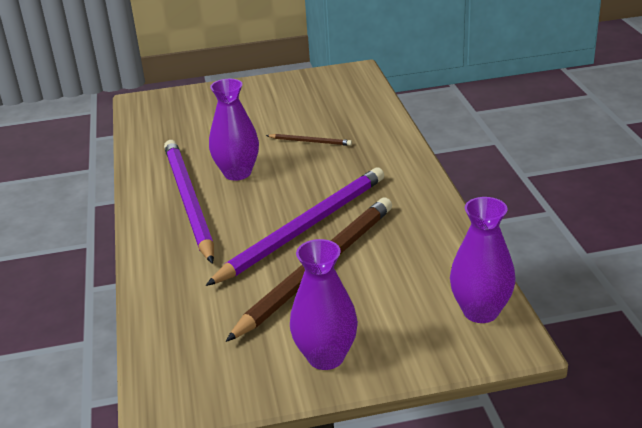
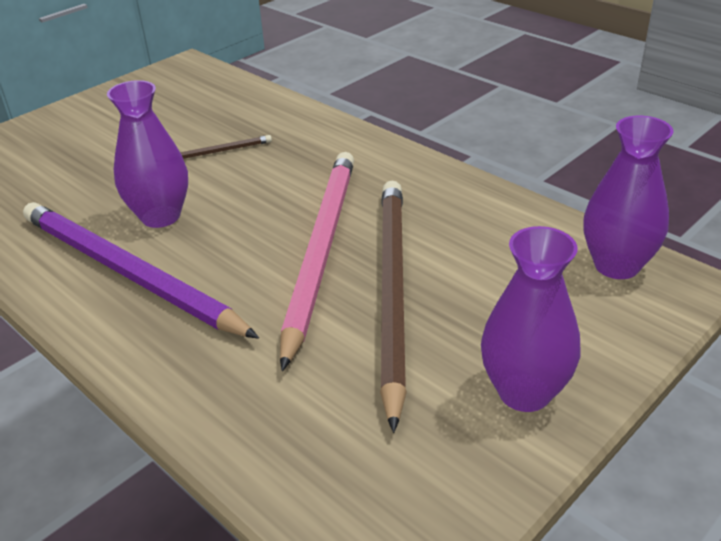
camera: 35 degrees left, 5 degrees up
purple pencil [205,168,384,286] -> pink pencil [280,152,354,371]

